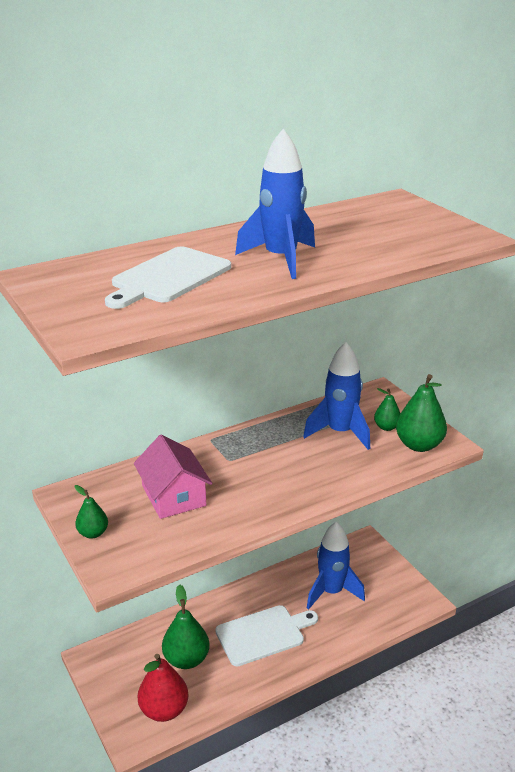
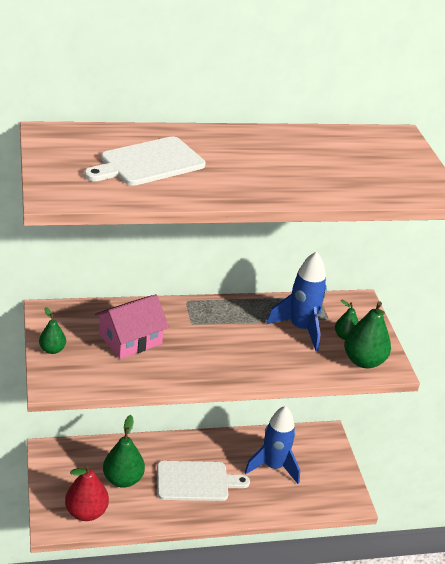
camera: 15 degrees right, 5 degrees up
pink house [134,434,212,519] -> pink house turned 60 degrees clockwise [95,294,169,359]
blue rocket [235,129,315,279] -> none

